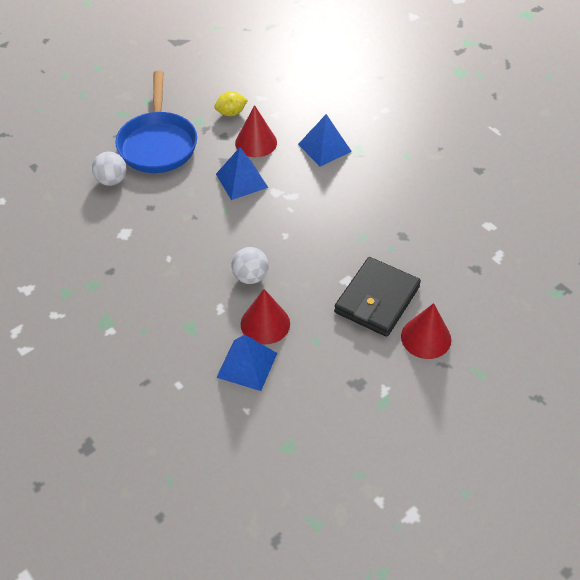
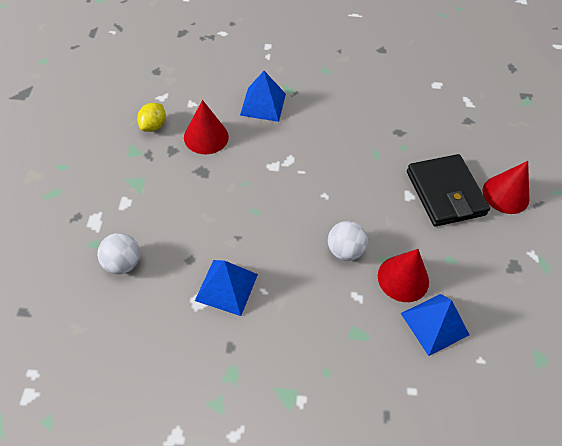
camera: 50 degrees left, 5 degrees up
blue pan [115,70,197,173] -> none
blue pyramid [216,147,268,200] -> blue pyramid moved to [195,260,258,316]

